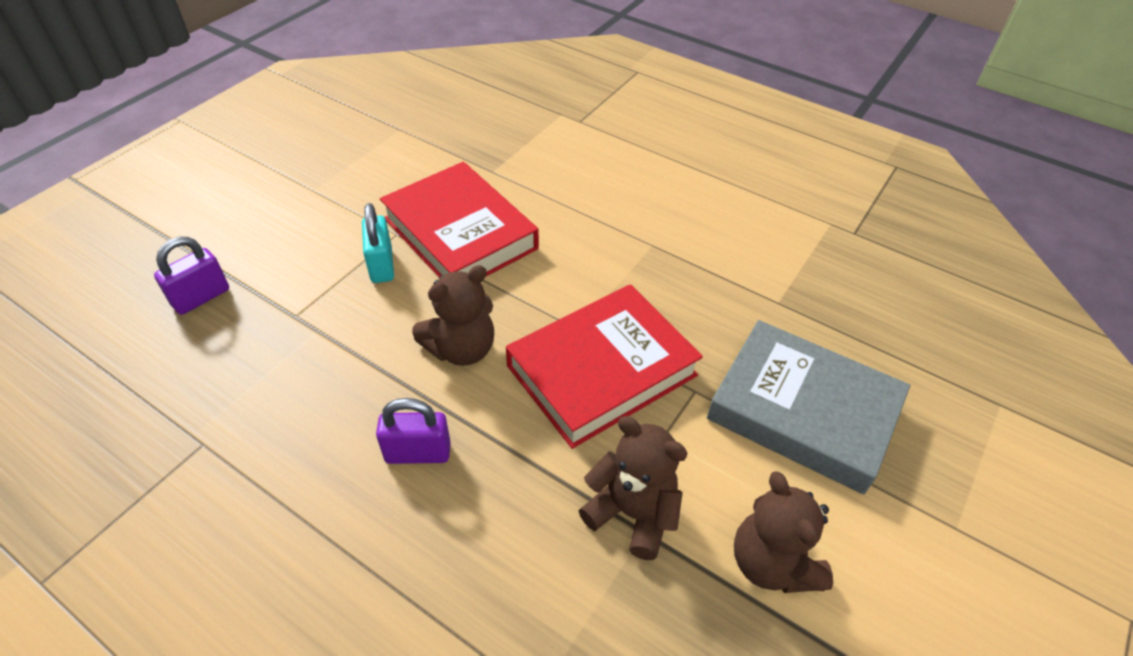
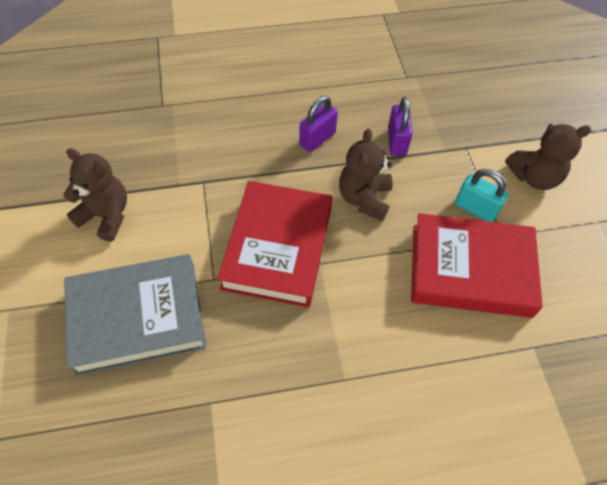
camera: 135 degrees right, 10 degrees up
purple padlock [154,237,229,315] -> purple padlock moved to [388,97,412,156]
brown teddy bear [578,416,687,560] -> brown teddy bear moved to [505,124,591,190]

